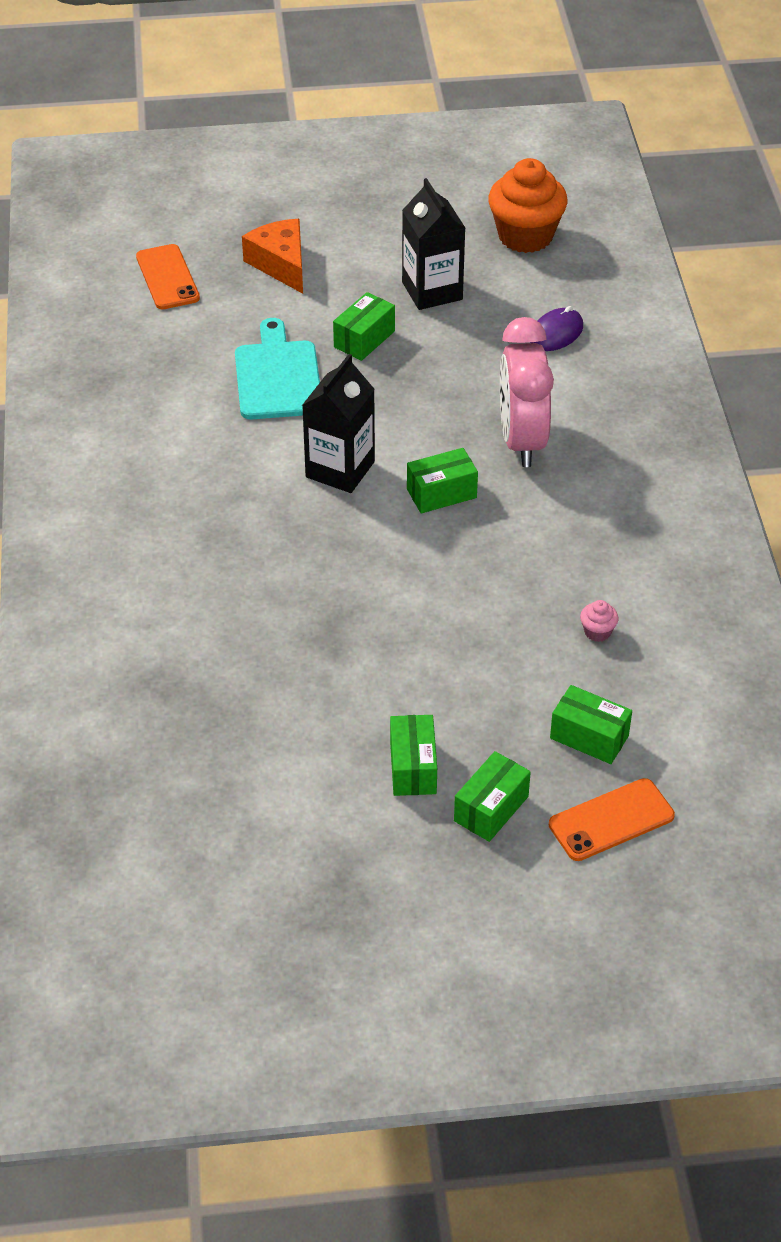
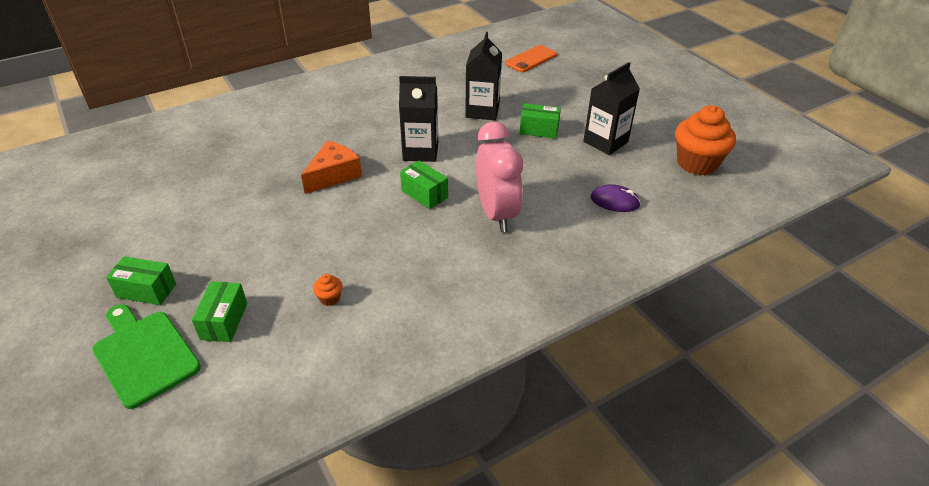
camera: 65 degrees right, 5 degrees down
turquoise cutting board [235,318,320,419] -> black carton [465,32,502,120]
orange cheese [242,219,303,294] -> orange cheese moved to [301,141,362,194]
green box [390,715,437,796] -> none
pink clock [500,317,554,467] -> pink clock turned 105 degrees clockwise [476,121,523,232]
orange phone [549,778,675,861] -> green cutting board [92,304,201,409]
pink cupcake [580,600,619,642] -> orange cupcake [313,274,342,306]

